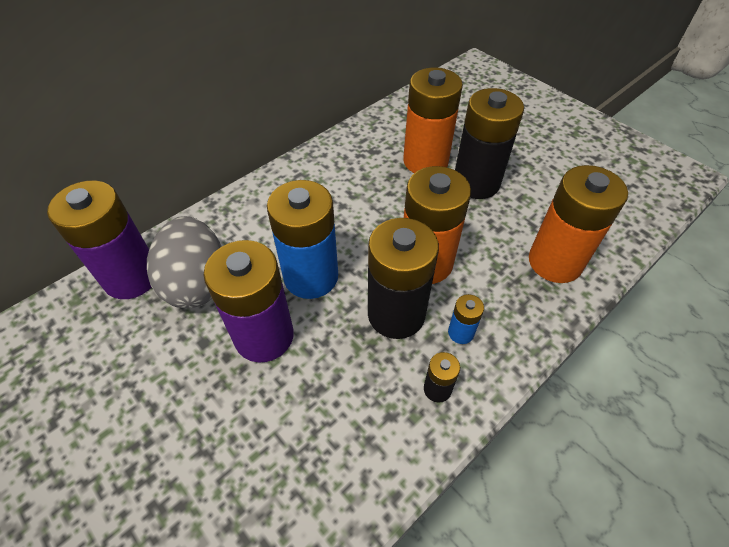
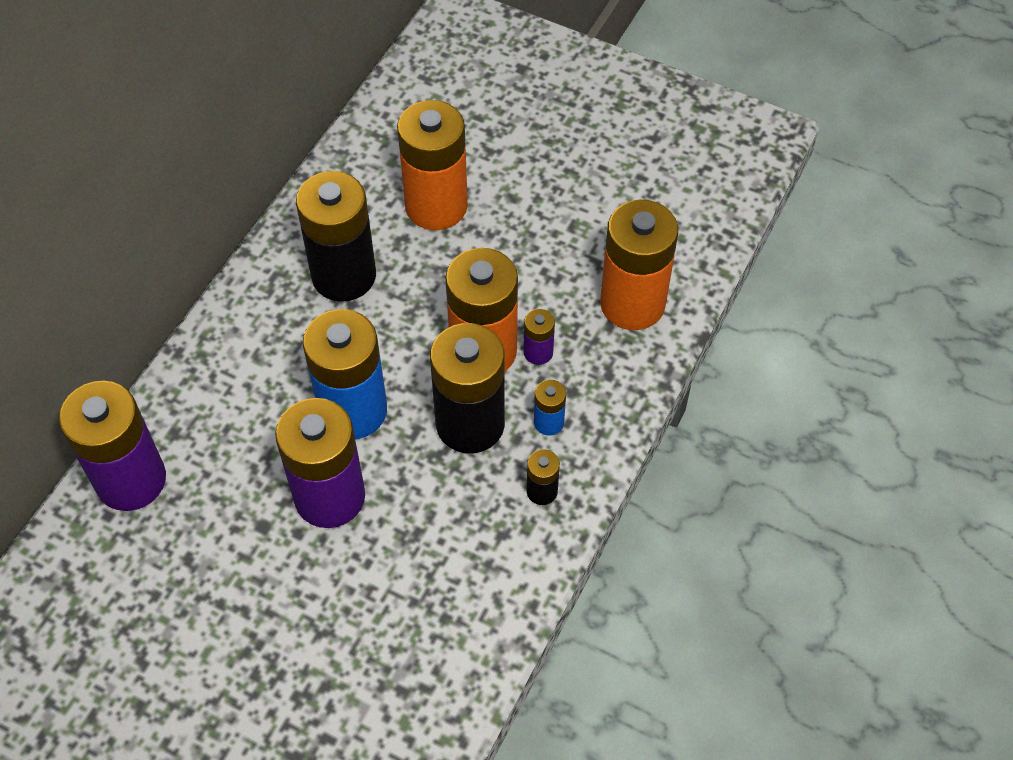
camera: 20 degrees left, 5 degrees up
grey egg [147,216,222,308] -> none
black battery [455,88,524,199] -> black battery moved to [296,171,376,302]
none -> purple battery [524,309,555,365]

